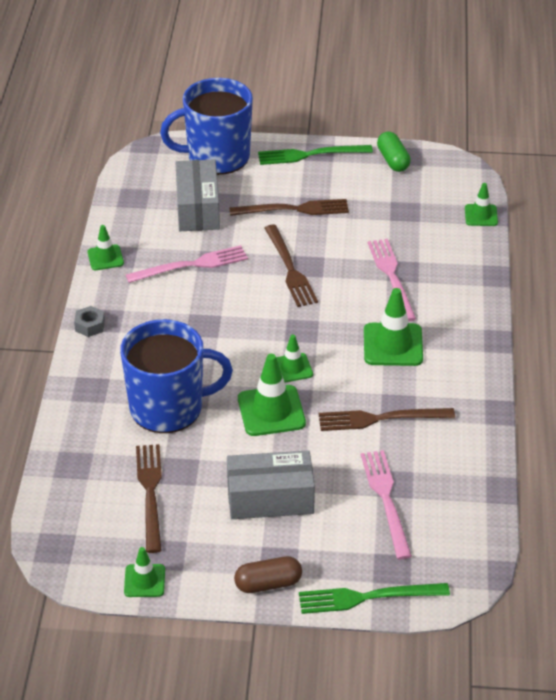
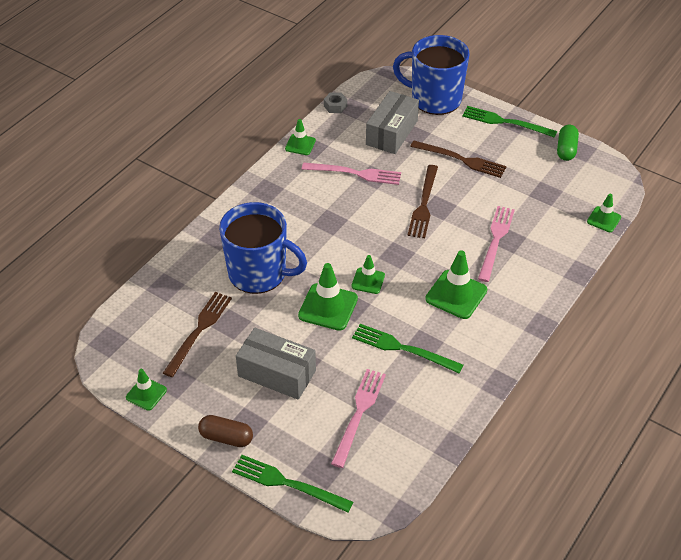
camera: 30 degrees right, 5 degrees up
grey nut [74,306,105,337] -> grey nut moved to [324,93,347,113]
brown fork [319,408,455,431] -> green fork [352,324,463,373]

